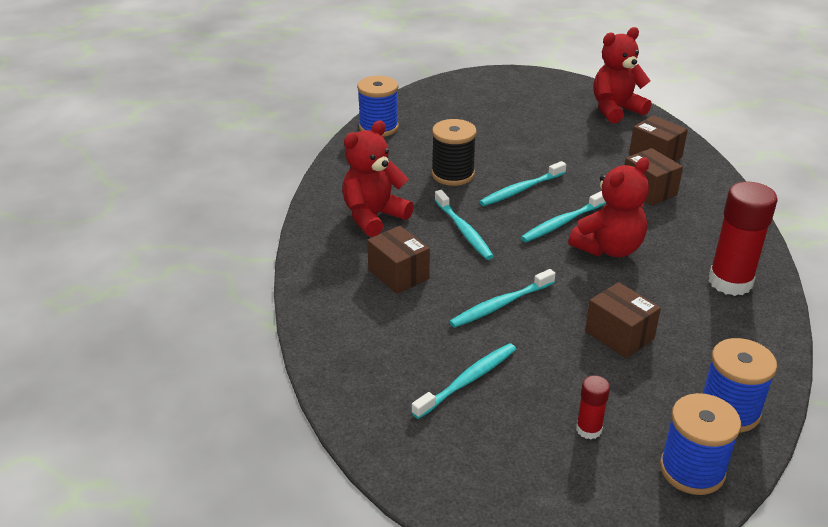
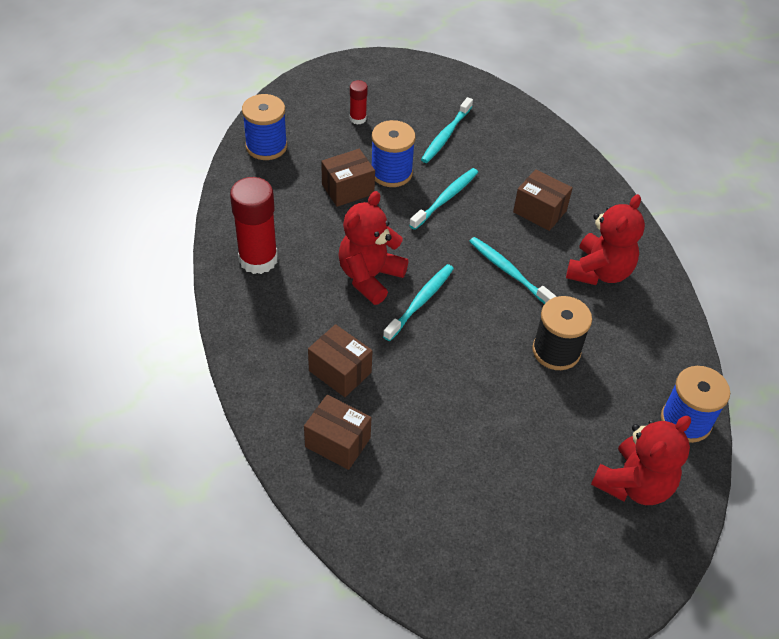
camera: 160 degrees right, 15 degrees up
turquoise toothbrush [479,161,566,206] -> none
brown box [585,282,661,358] -> brown box turned 60 degrees counterclockwise [321,149,375,207]
red teddy bear [593,27,651,123] -> red teddy bear moved to [591,416,691,505]
blue spool [660,393,741,495] -> blue spool moved to [372,120,416,187]

